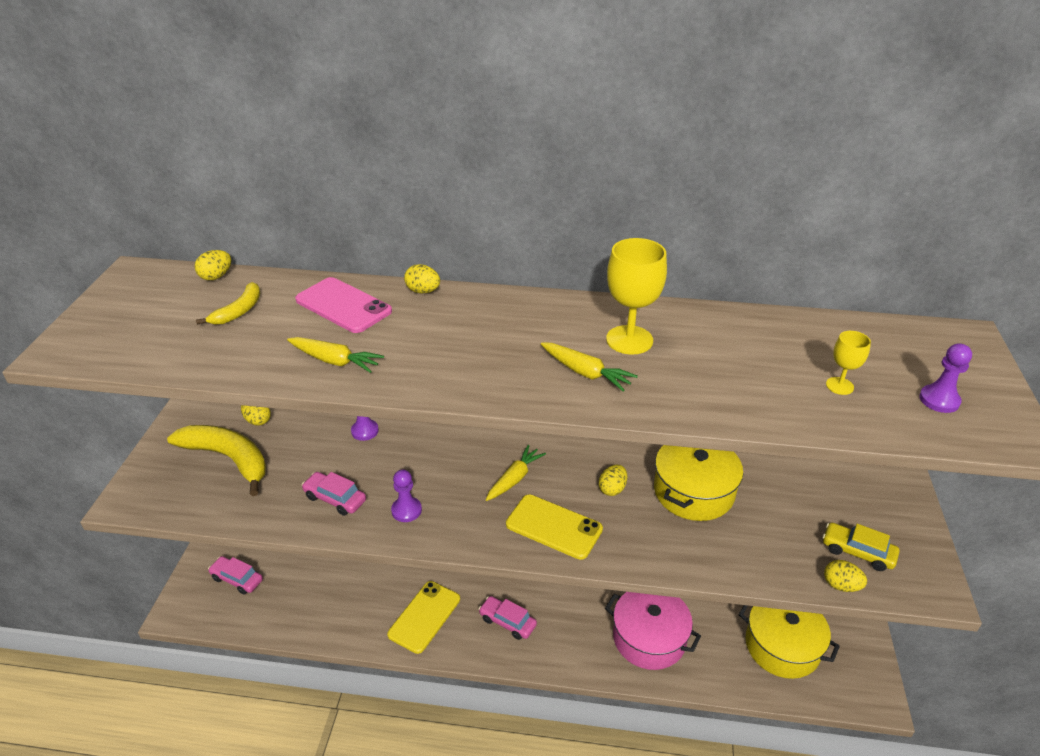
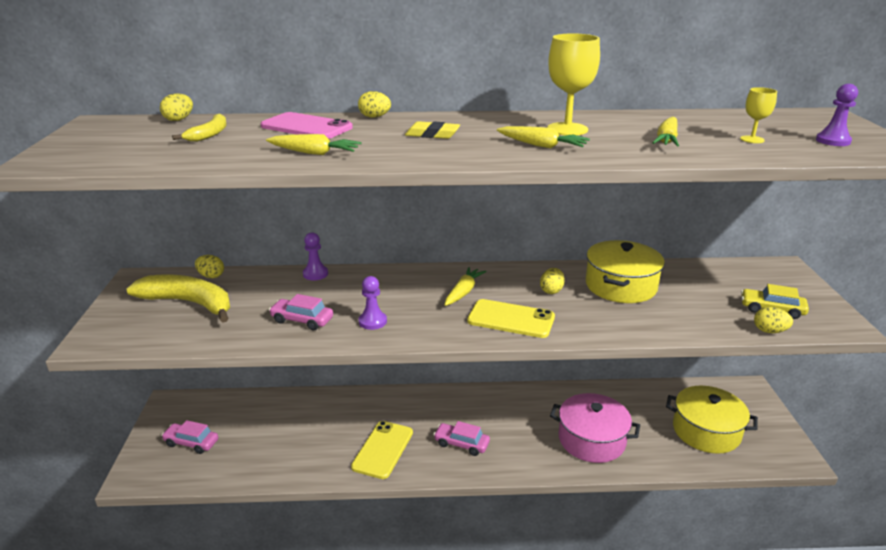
camera: 10 degrees left, 10 degrees down
none -> yellow eraser [405,121,460,139]
none -> yellow carrot [652,117,679,146]

